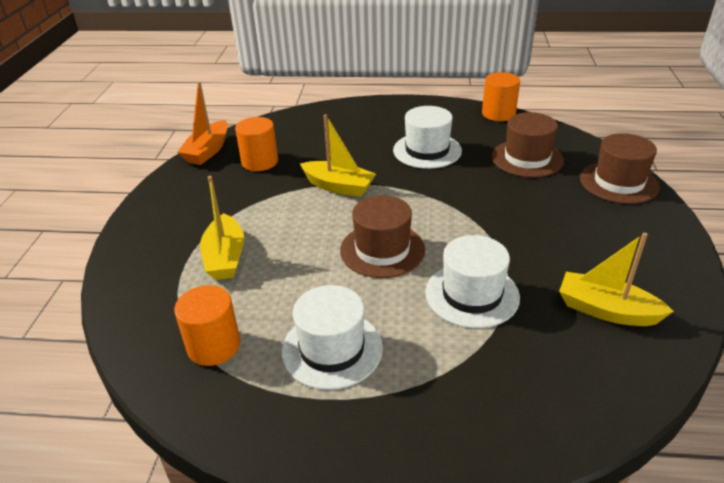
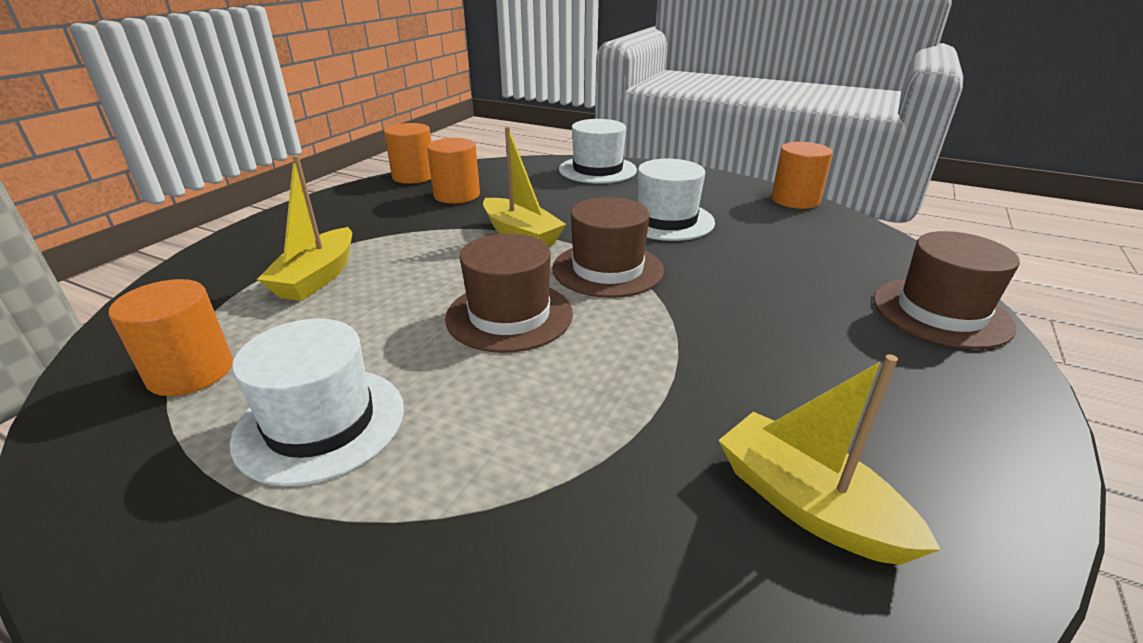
camera: 20 degrees right, 5 degrees down
orange boat [177,81,228,165] -> orange cylinder [384,123,431,184]
white hat [426,235,520,328] -> white hat moved to [559,119,637,184]
brown hat [492,112,564,177] -> brown hat moved to [552,197,664,298]

